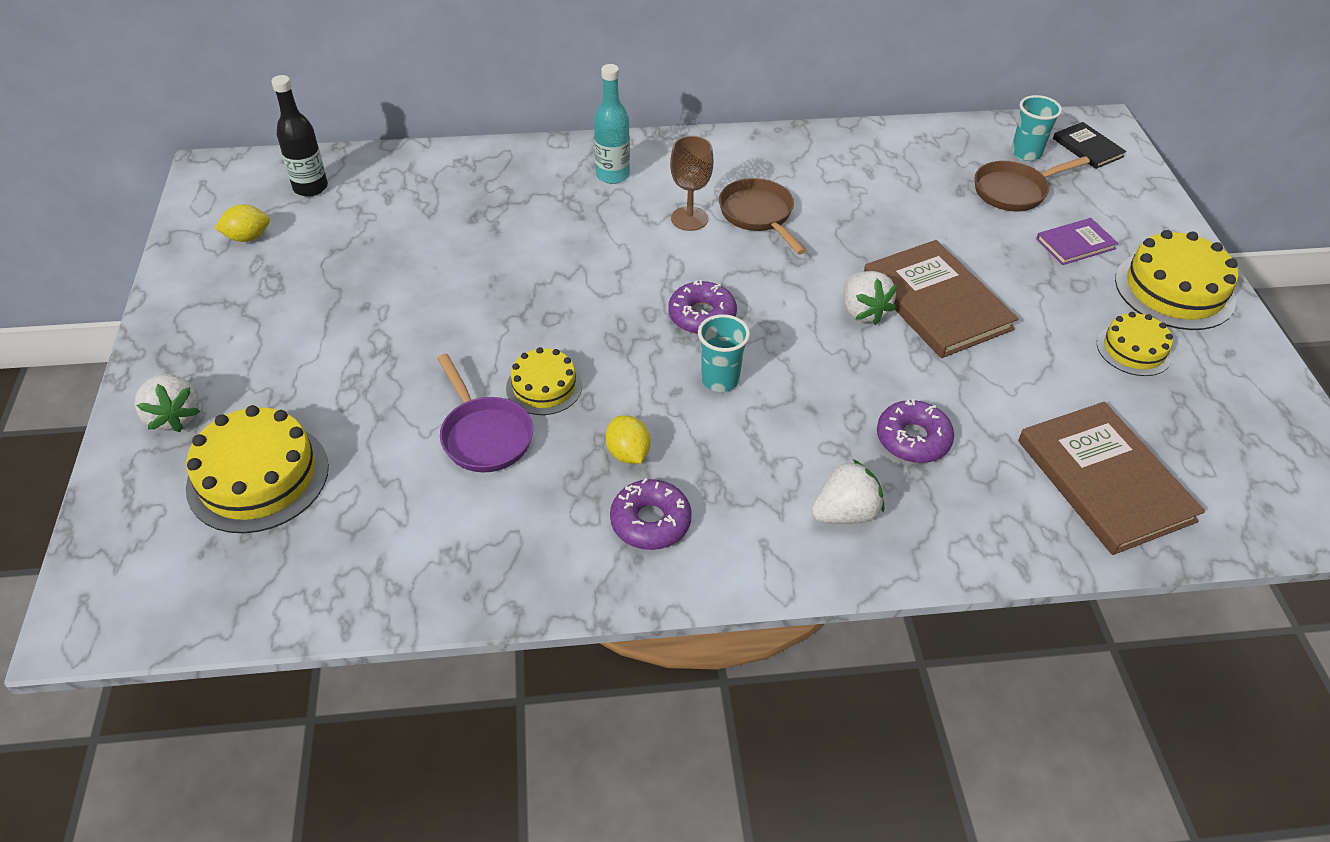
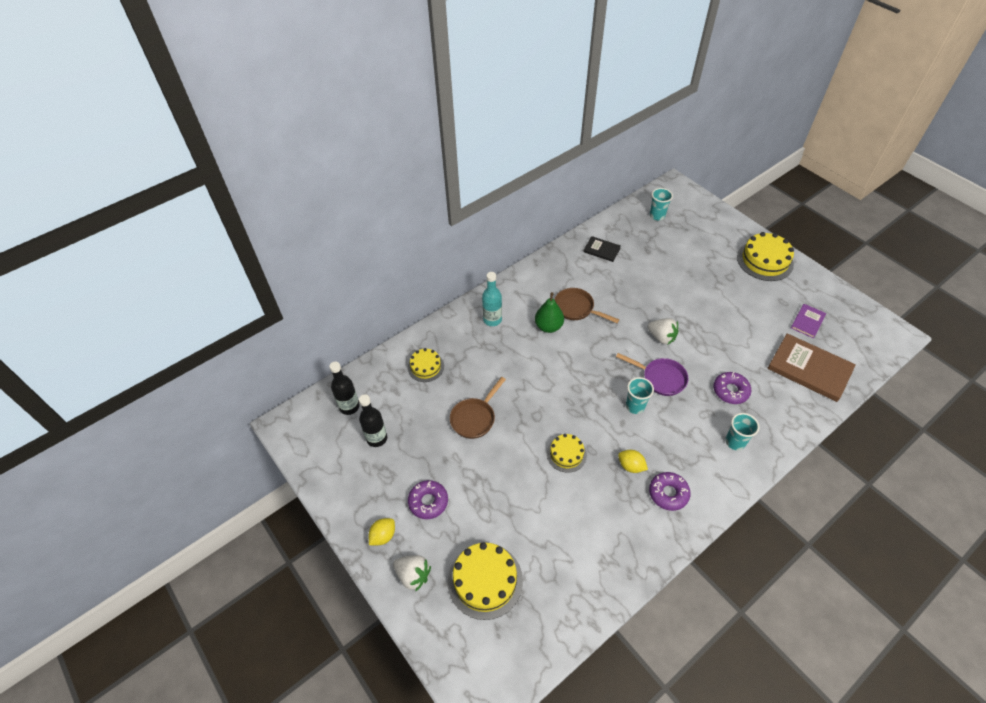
camera: 30 degrees left, 5 degrees up
yellow lemon [215,204,270,242] -> yellow lemon moved to [369,518,395,545]
purple pan [437,354,533,472] -> purple pan moved to [616,353,689,396]
purple donut [668,280,737,334] -> purple donut moved to [408,480,448,519]
brown goblet [670,136,713,231] -> green pear [535,292,564,333]
white strawberry [811,459,884,524] -> turquoise cup [725,413,760,450]
brown book [864,240,1018,358] -> none
brown pan [975,156,1090,212] -> brown pan moved to [450,377,506,439]
purple book [1036,218,1118,265] -> purple book moved to [791,304,827,338]
black book [1053,122,1126,169] -> black book moved to [583,236,621,262]
yellow cake [1097,312,1173,376] -> yellow cake moved to [408,348,444,382]
none -> black bottle [359,394,387,447]

